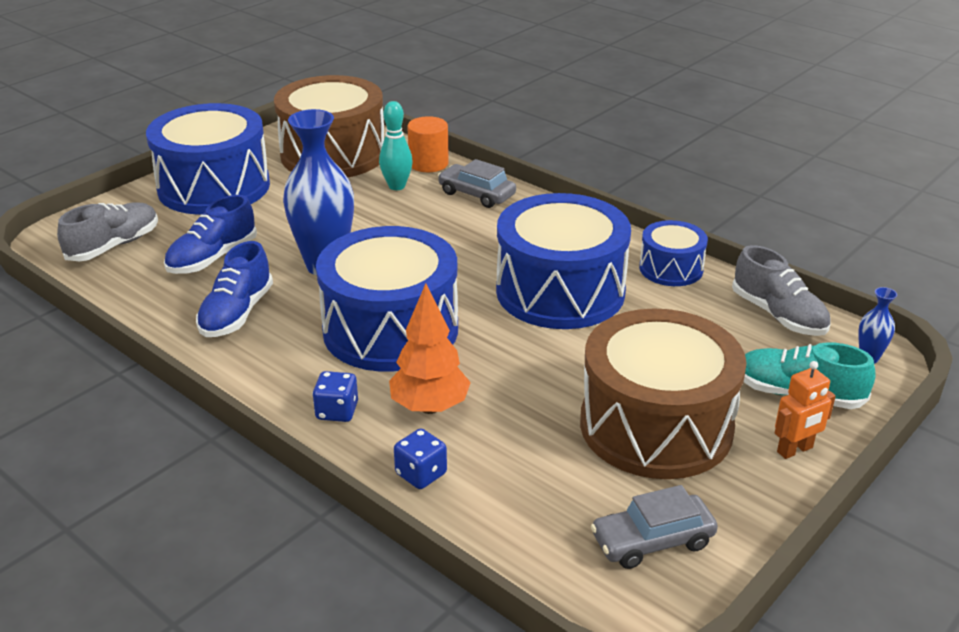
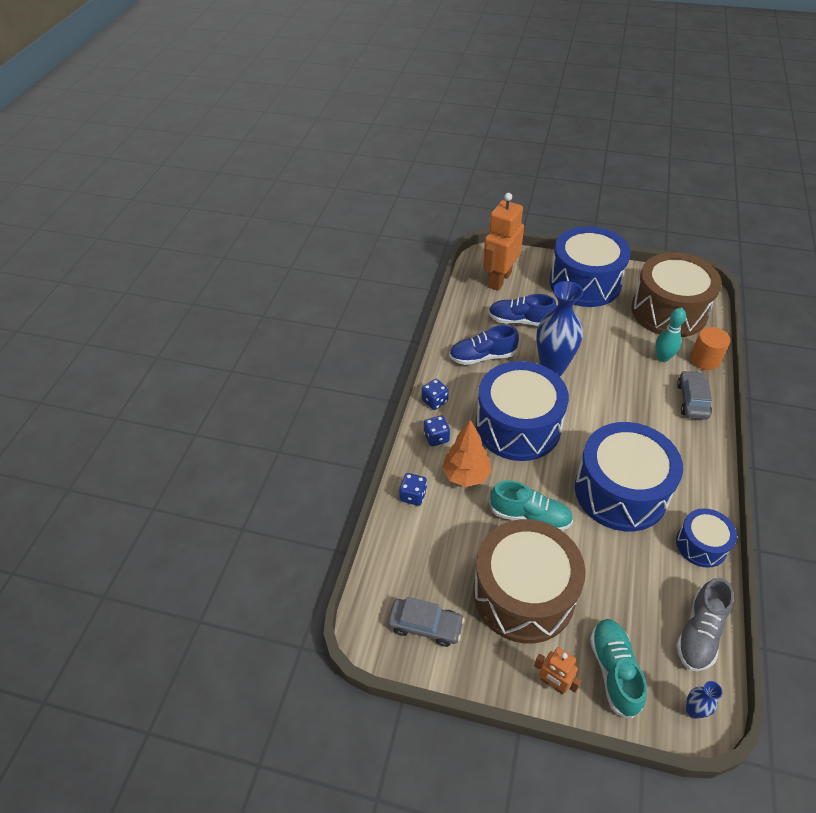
camera: 65 degrees right, 15 degrees up
grey shoe [57,202,158,261] -> orange robot [483,193,524,291]
grey car [591,485,718,569] -> grey car turned 150 degrees clockwise [388,597,465,647]
none -> blue dice [422,379,449,410]
none -> turquoise shoe [489,480,573,531]

